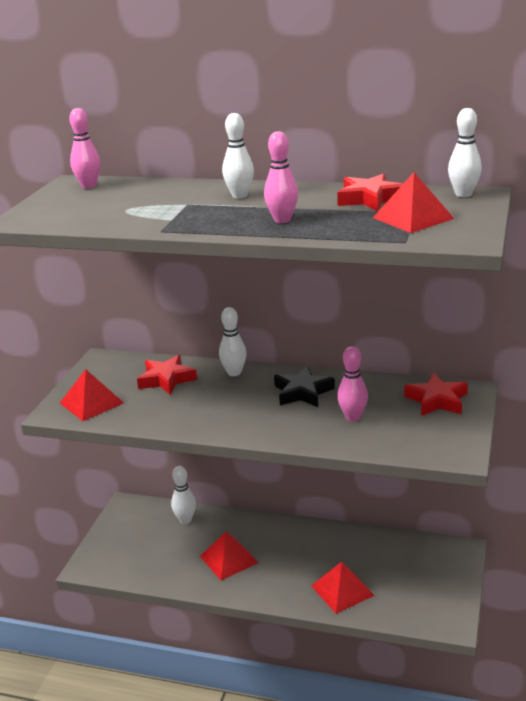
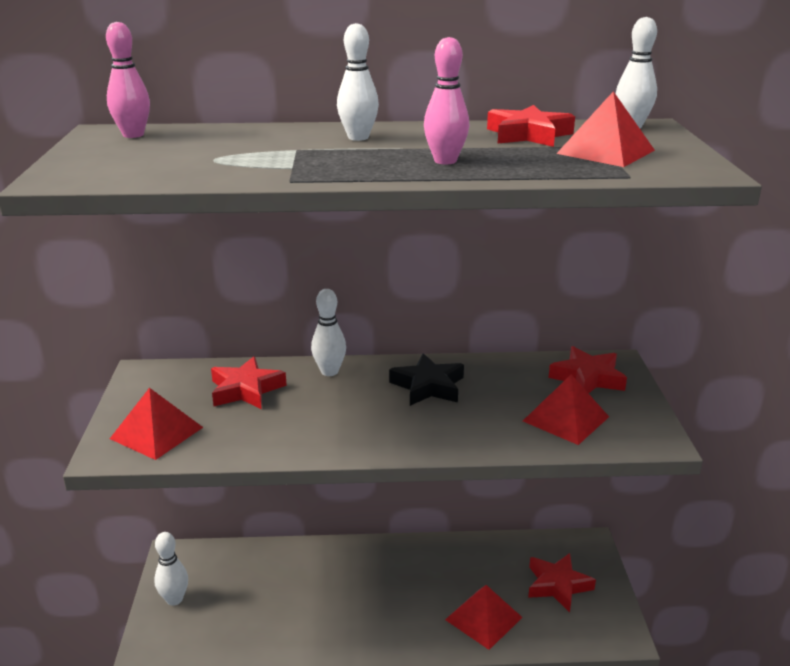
camera: 20 degrees left, 0 degrees up
white bowling pin [171,466,196,524] -> white bowling pin moved to [154,532,188,606]
red pyramid [200,531,259,580] -> red pyramid moved to [523,375,609,445]
pink bowling pin [337,346,368,421] -> none
none -> red star [528,553,596,612]

